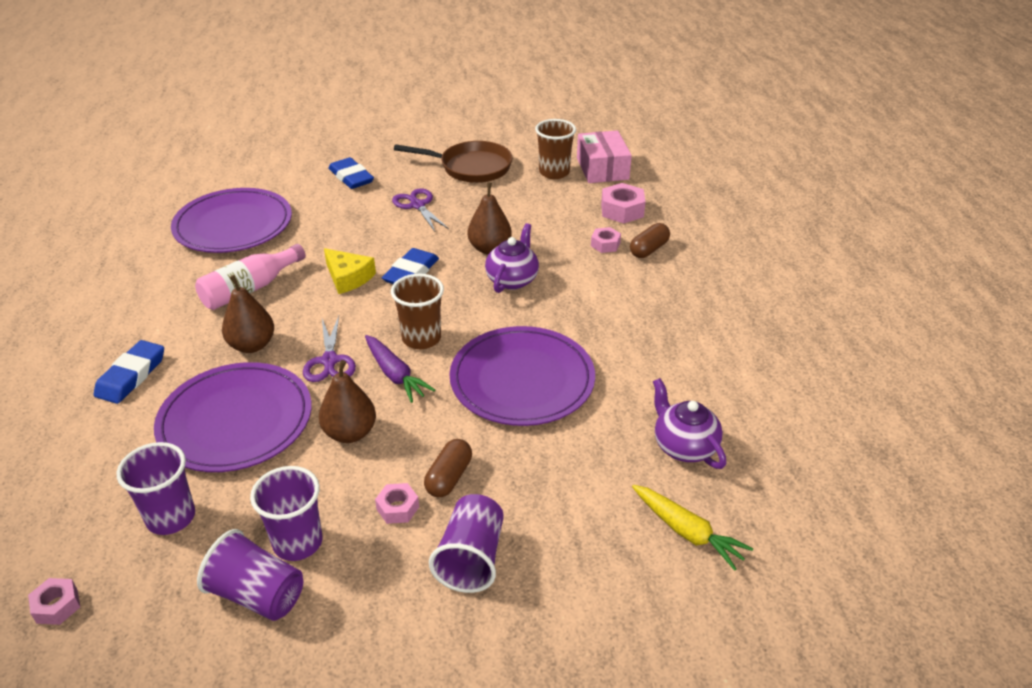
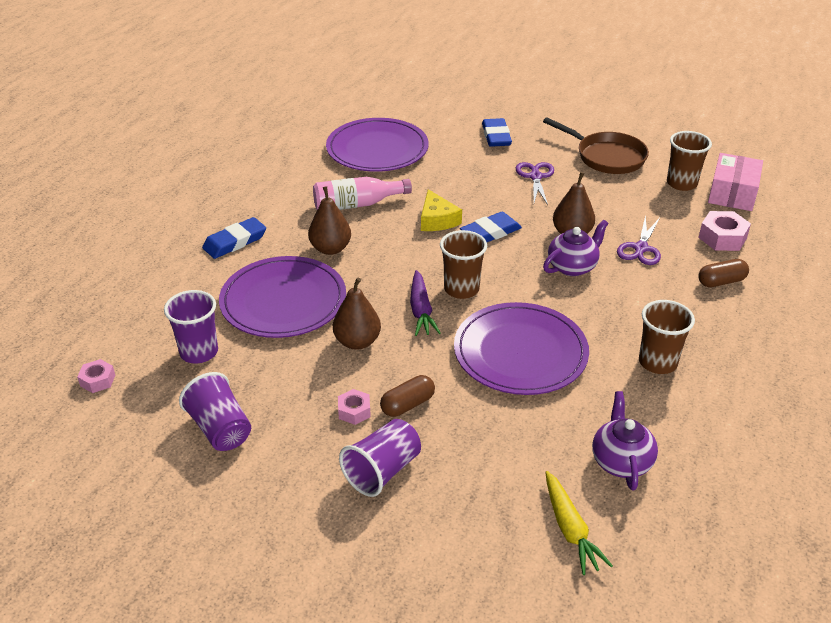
camera: 30 degrees right, 0 degrees up
purple cup [250,466,323,561] -> none
purple scissors [303,316,356,382] -> purple scissors moved to [617,215,661,265]
pink nut [591,227,621,253] -> none
none -> brown cup [639,300,695,374]

